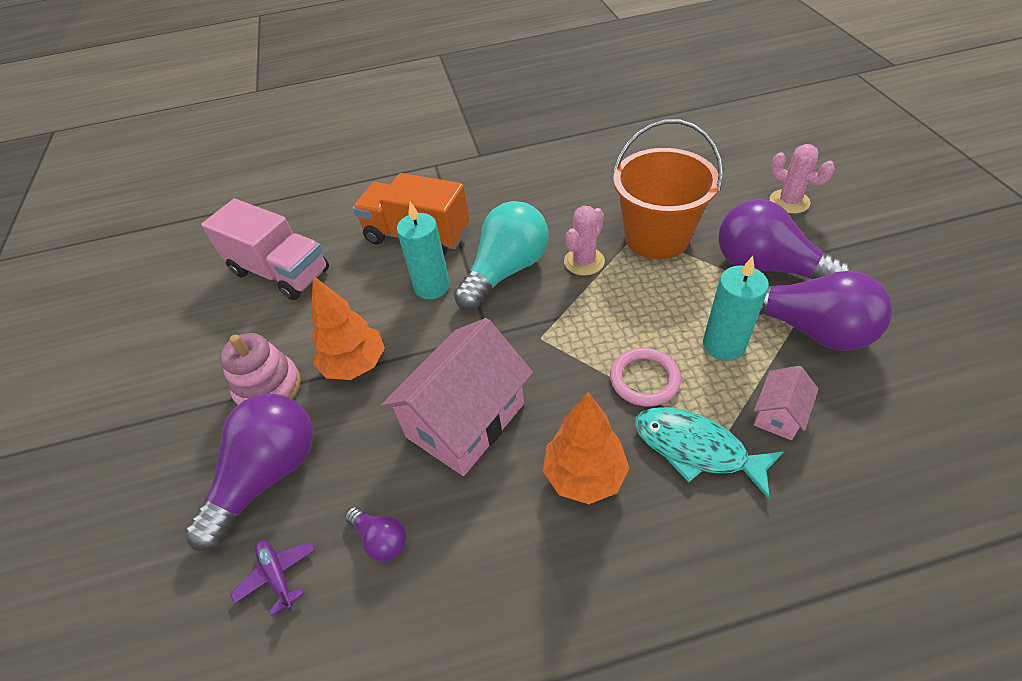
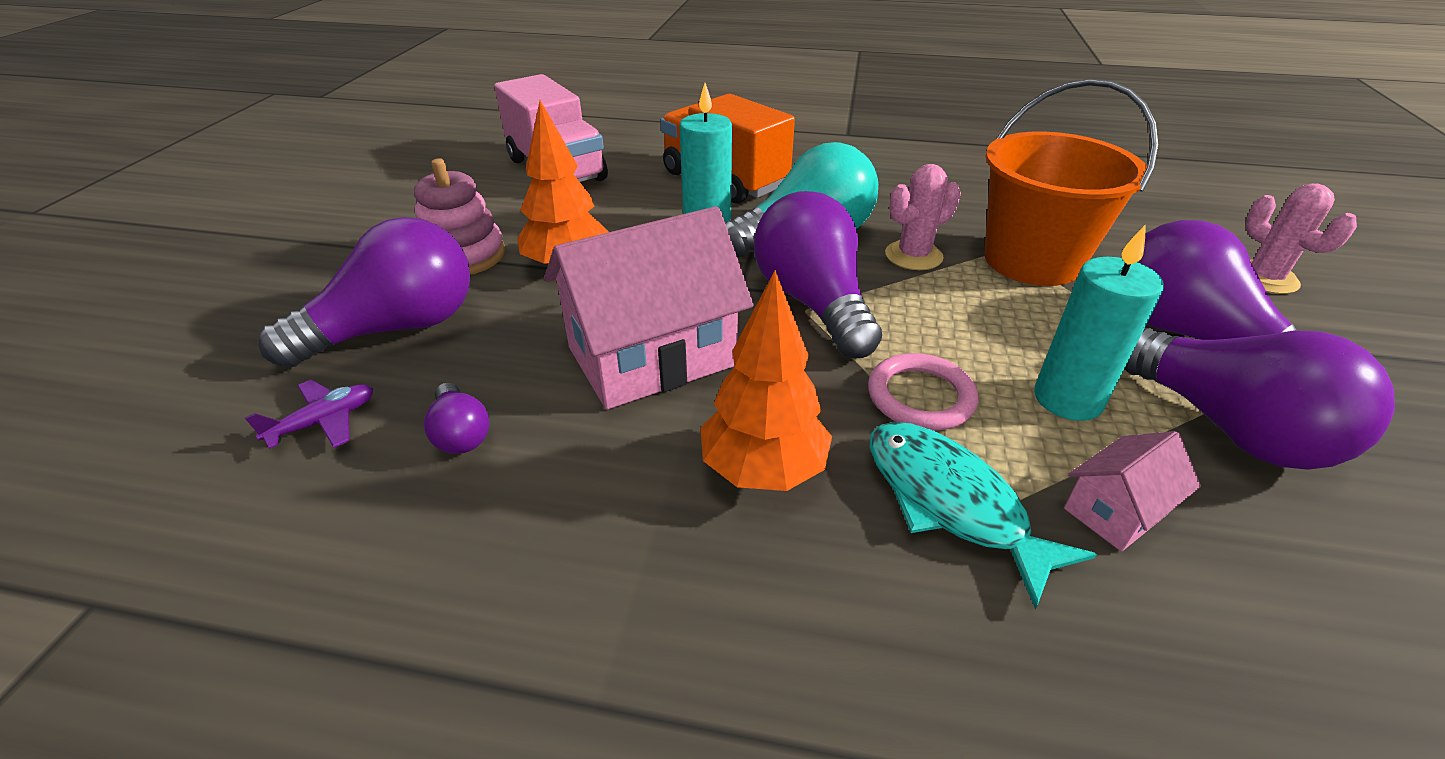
camera: 20 degrees right, 10 degrees down
purple plane [231,540,315,617] -> purple plane turned 60 degrees clockwise [245,380,373,449]
none -> purple light bulb [754,191,882,358]

